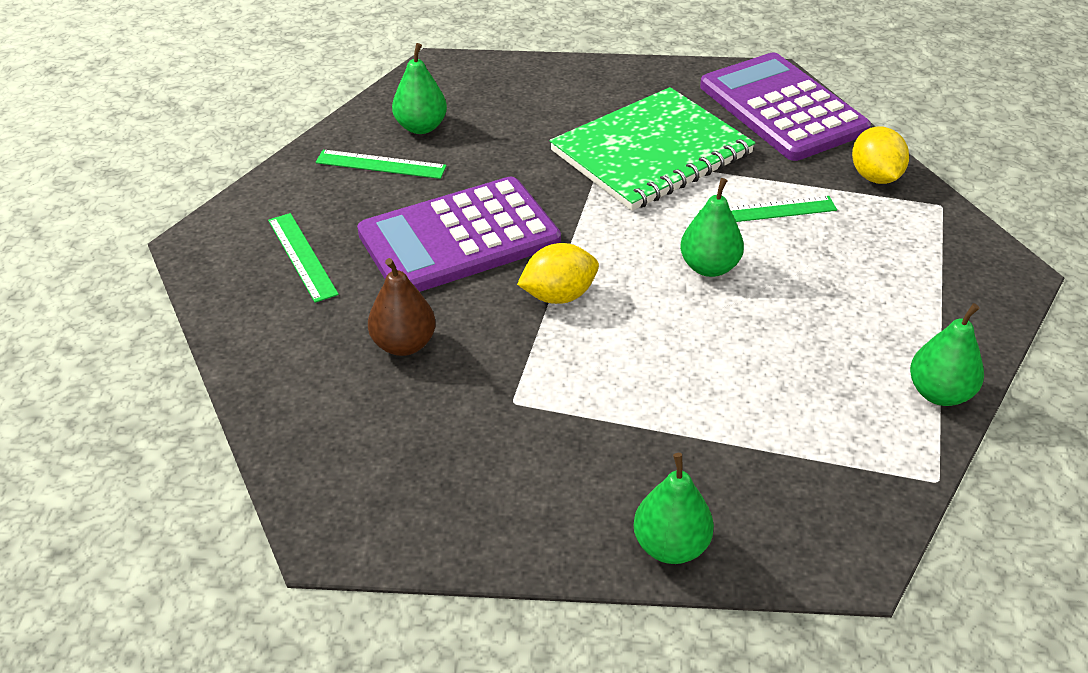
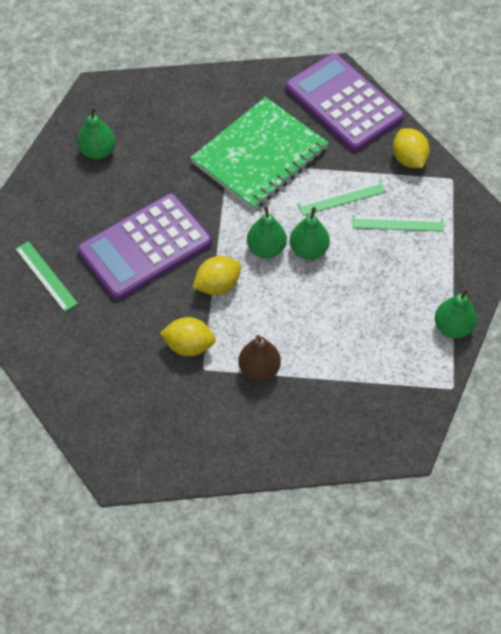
camera: 10 degrees left, 15 degrees up
green ruler [316,150,447,179] -> green ruler moved to [353,215,444,232]
brown pear [368,258,436,356] -> brown pear moved to [238,335,281,382]
green pear [634,453,714,564] -> green pear moved to [247,206,287,258]
none -> yellow lemon [160,317,216,356]

